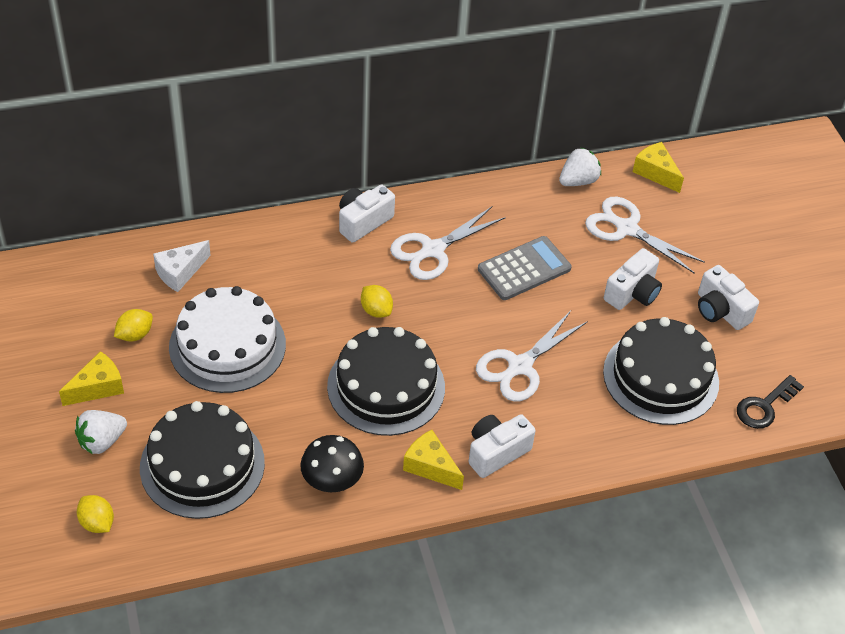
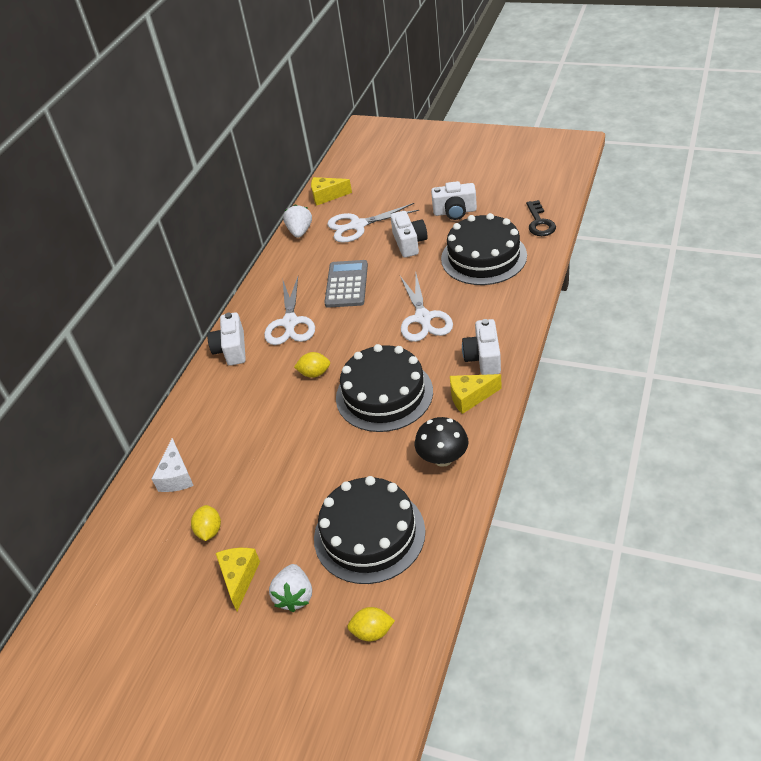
camera: 45 degrees left, 5 degrees down
white cake [169,286,286,393] -> none

